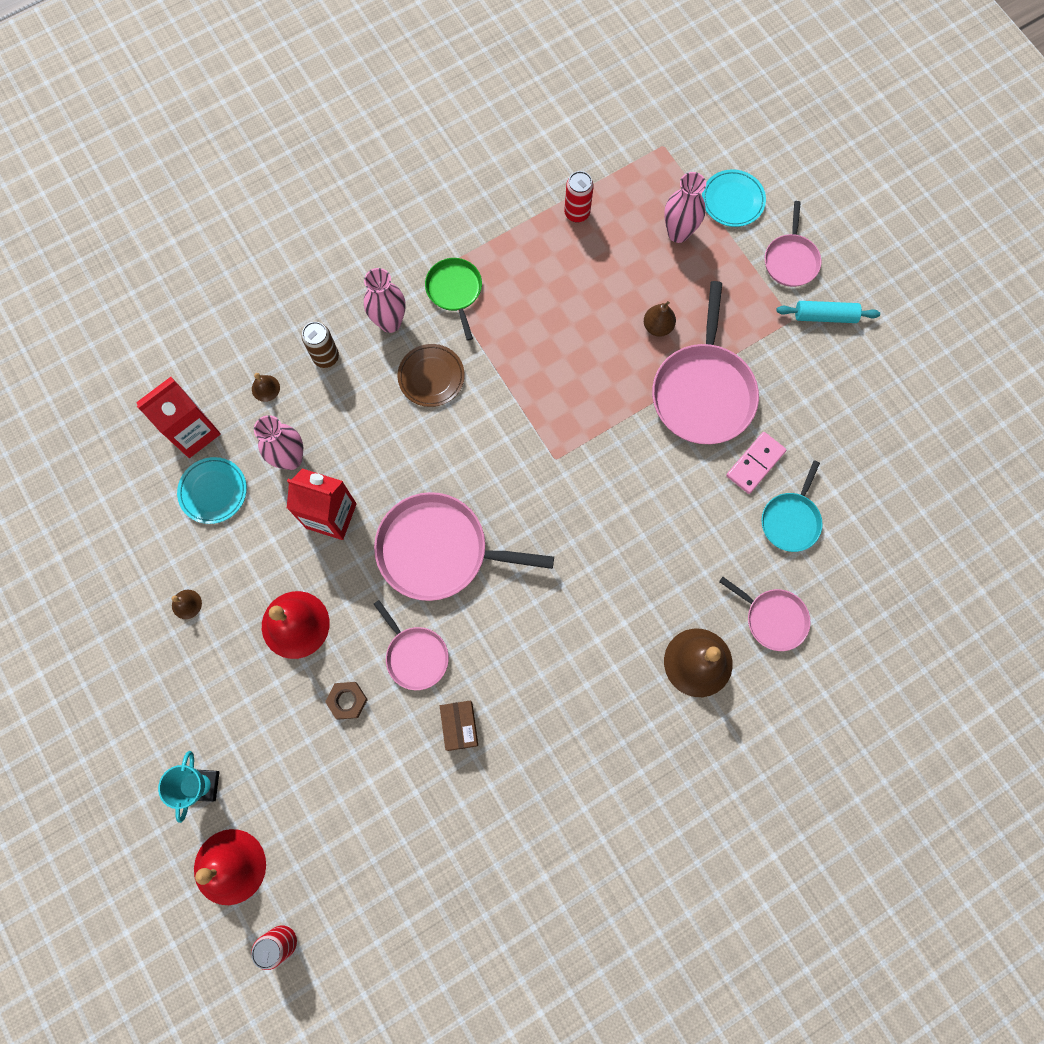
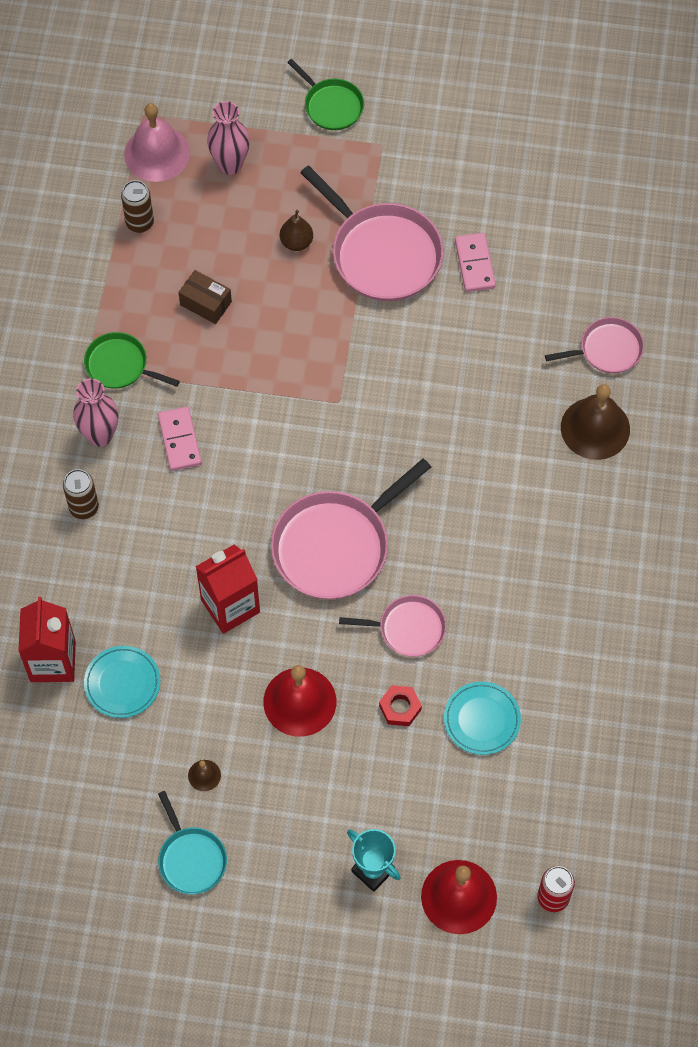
camera: 50 degrees left, 10 degrees down
brown bell [252,373,280,402] -> none
pink vase [254,415,303,470] -> none
brown nut [325,682,368,720] -> red nut [379,685,422,726]
brown plate [398,344,465,407] -> pink domino [158,407,202,471]
brown box [440,701,478,751] -> brown box moved to [178,270,232,324]
red can [564,171,594,223] -> brown can [121,180,154,233]
turquoise plate [702,169,766,227] -> turquoise plate moved to [444,682,521,755]
turquoise pan [762,460,823,552] -> turquoise pan moved to [158,791,227,894]
pink pan [765,201,821,287] -> green pan [287,59,364,130]
turquoise rolling pin [776,301,880,323] -> none
none -> pink bell [124,103,190,182]

